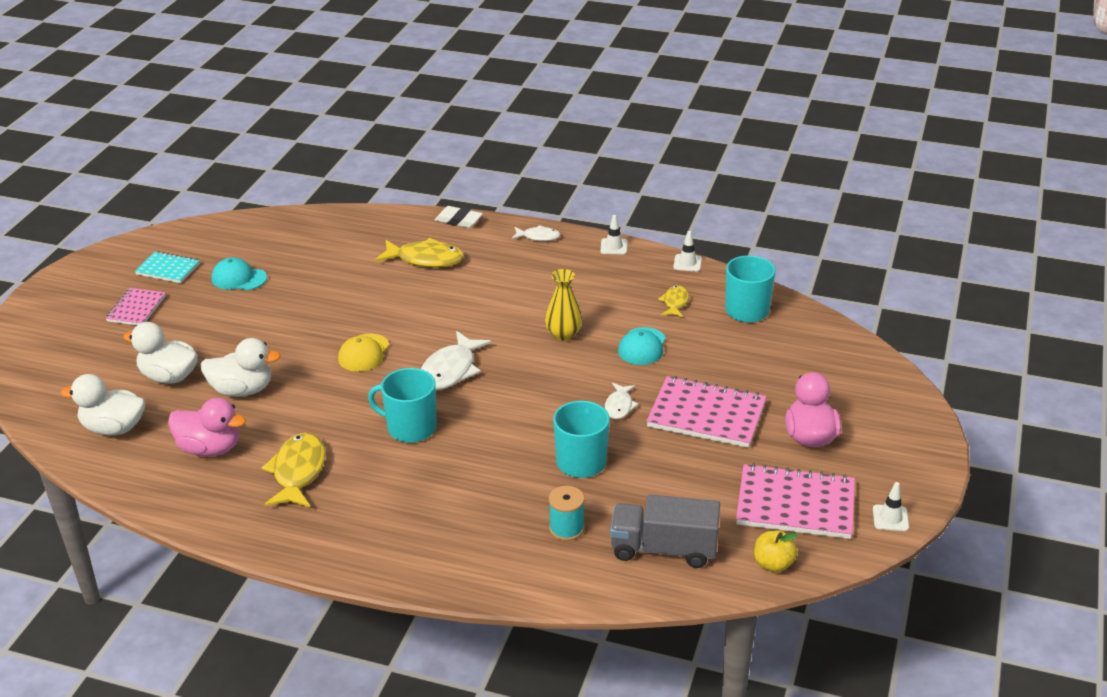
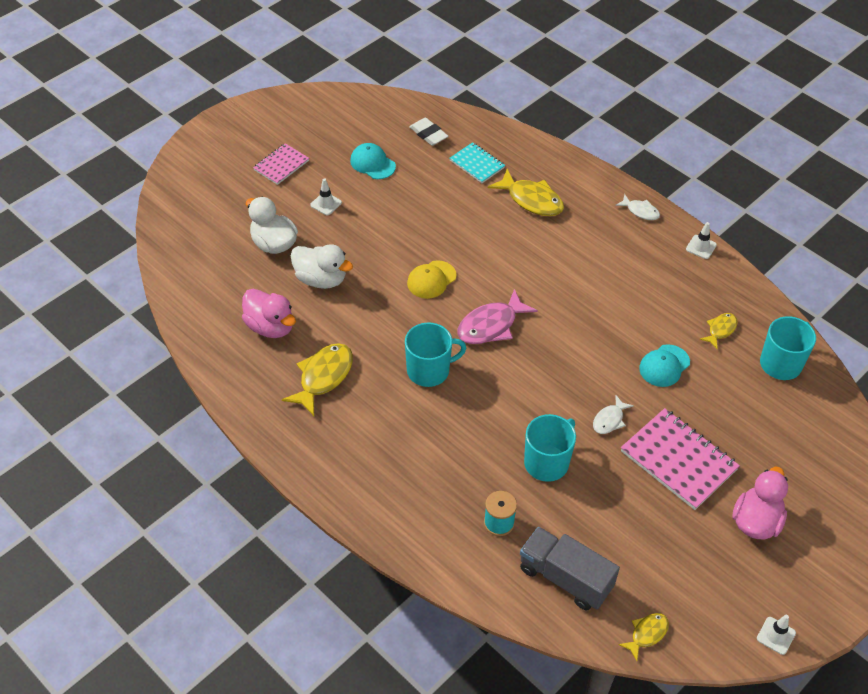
camera: 25 degrees right, 15 degrees up
white duck [61,374,145,435] -> none
turquoise notebook [135,251,200,283] -> turquoise notebook moved to [450,142,505,183]
turquoise mug [368,368,437,443] -> turquoise mug turned 120 degrees clockwise [405,322,466,387]
white fish [421,331,492,391] -> pink fish [457,289,538,344]
white eraser [435,206,483,228] -> white eraser moved to [410,118,448,146]
yellow vase [545,269,583,341] -> none
white traffic cone [673,231,702,272] -> white traffic cone moved to [310,179,342,215]
pink notebook [736,463,855,539] -> none
yellow apple [754,530,799,572] -> yellow fish [618,613,669,661]

